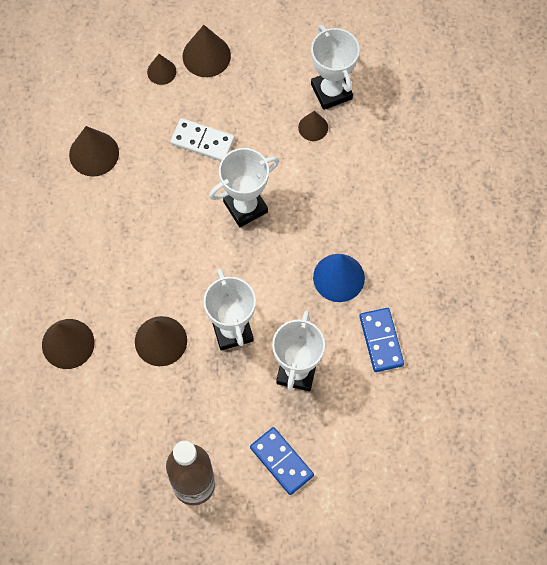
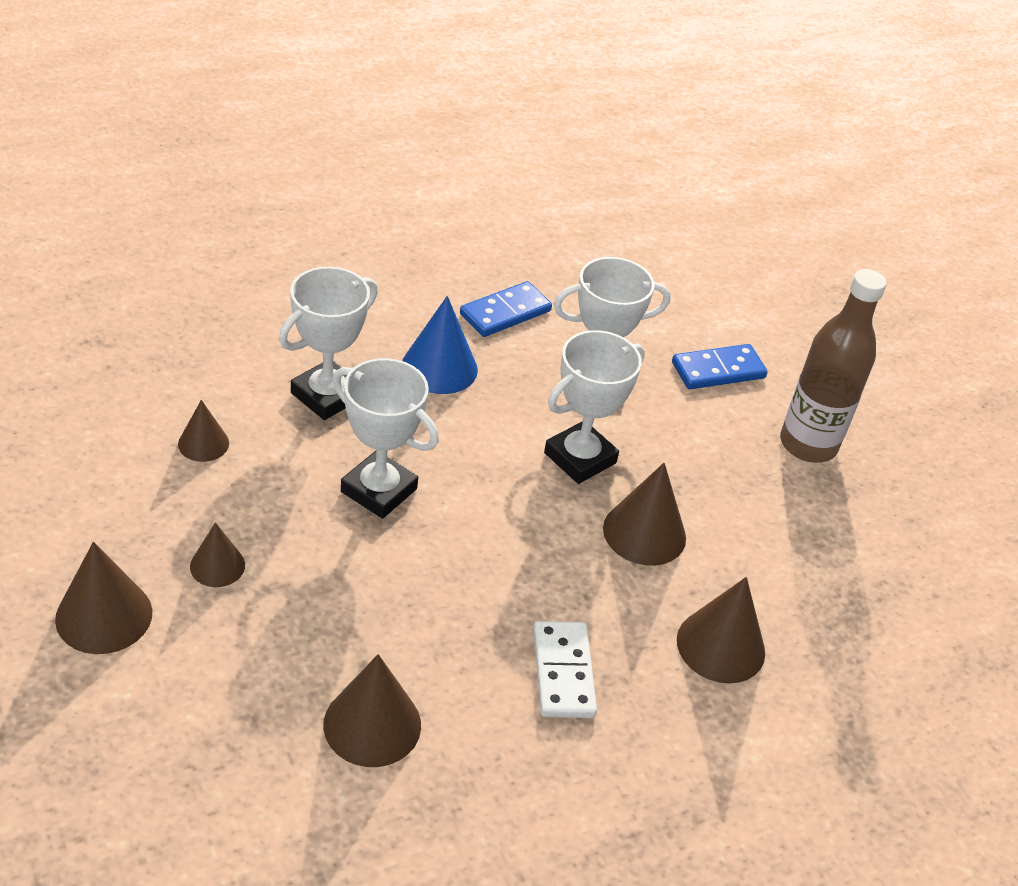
camera: 120 degrees left, 25 degrees down
brown cone [147,54,177,85] -> brown cone moved to [190,522,245,587]
white domino [170,118,234,161] -> white domino moved to [533,621,597,718]
blue domino [250,427,314,495] -> blue domino turned 45 degrees clockwise [672,344,768,389]
white trophy [311,25,360,110] -> white trophy moved to [279,267,378,420]

